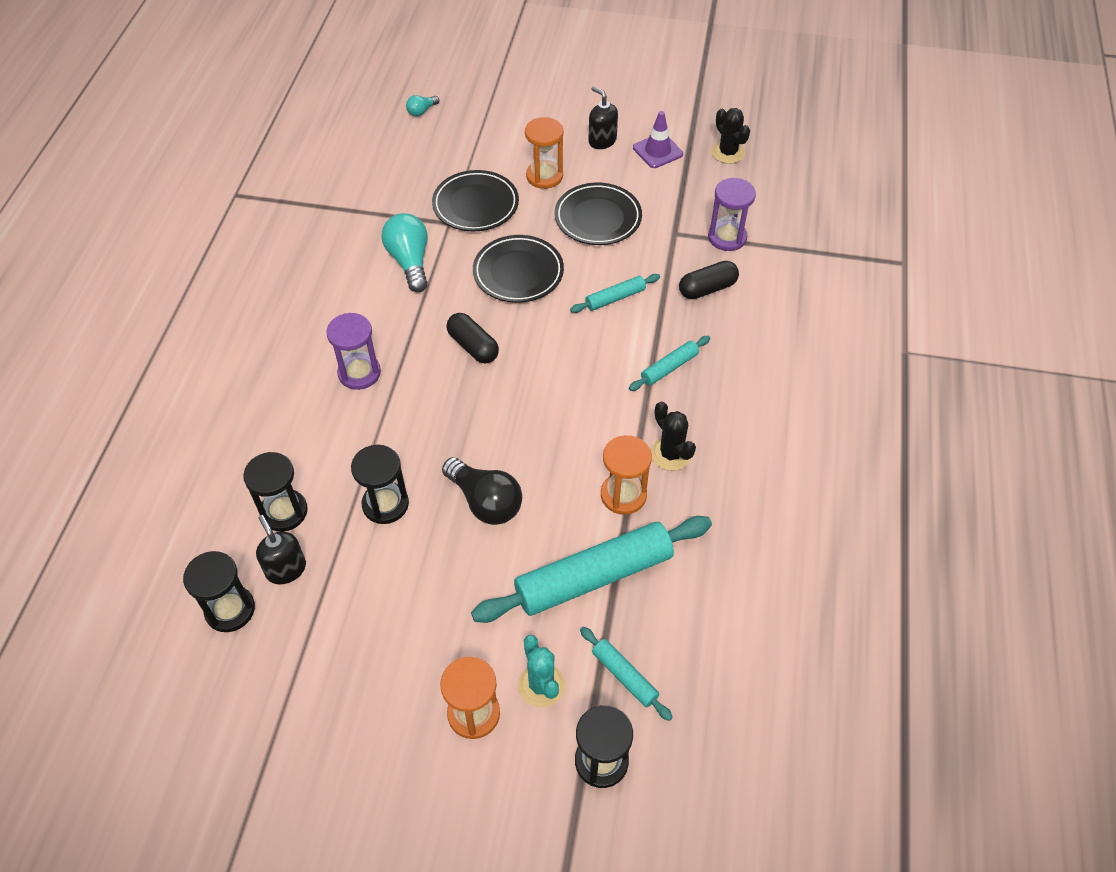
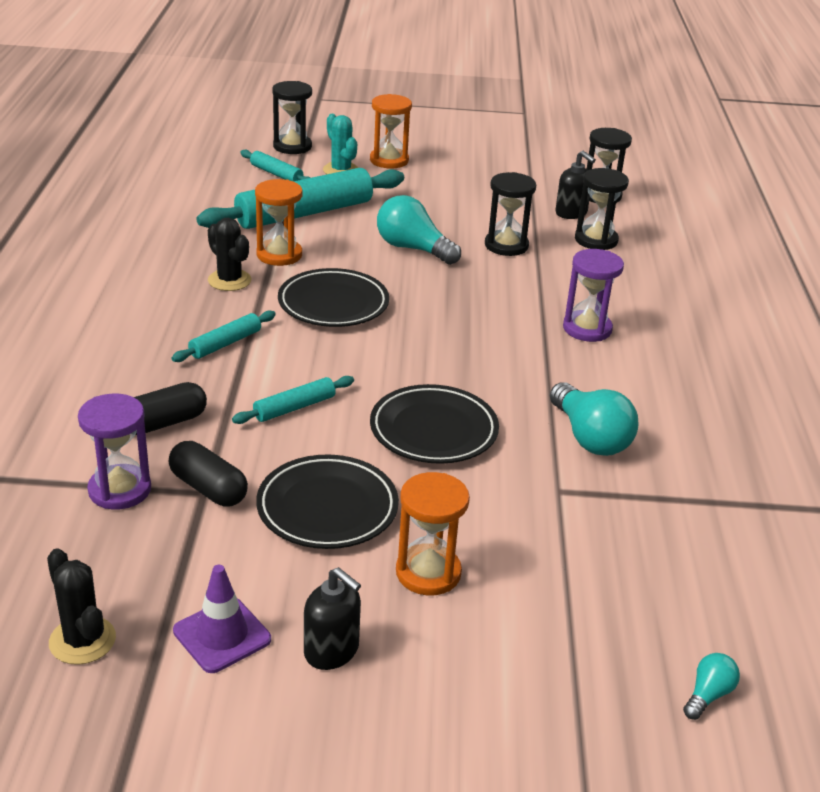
camera: 170 degrees right, 20 degrees down
black plate [432,170,519,231] -> black plate moved to [278,268,389,327]
black light bulb [442,457,522,525] -> turquoise light bulb [377,195,461,265]
black capsule [447,313,499,364] -> black capsule moved to [169,441,248,507]

